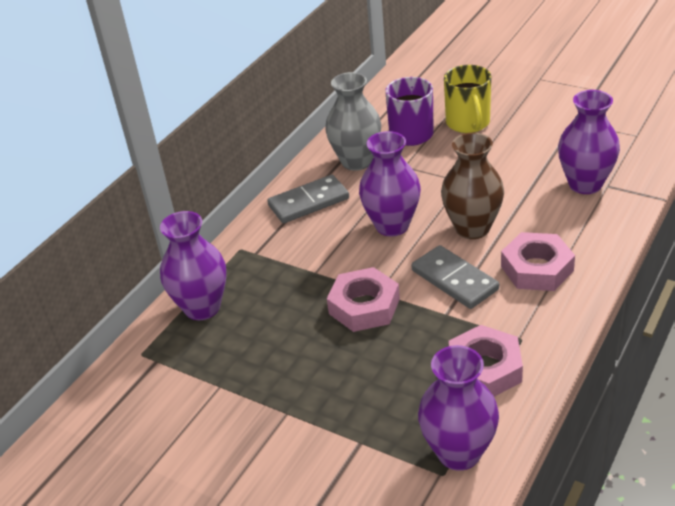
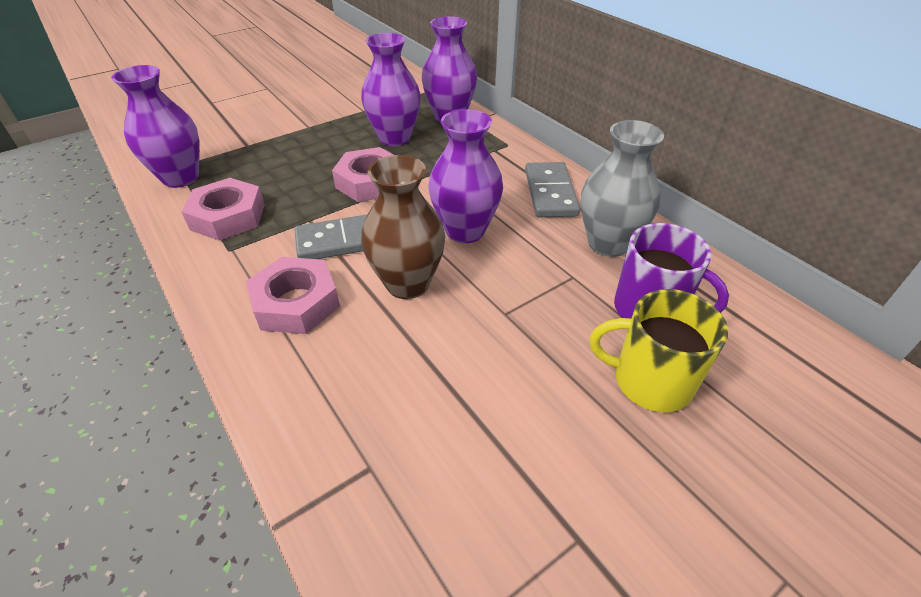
camera: 110 degrees right, 5 degrees up
purple vase [558,90,620,194] -> purple vase moved to [361,33,421,146]

